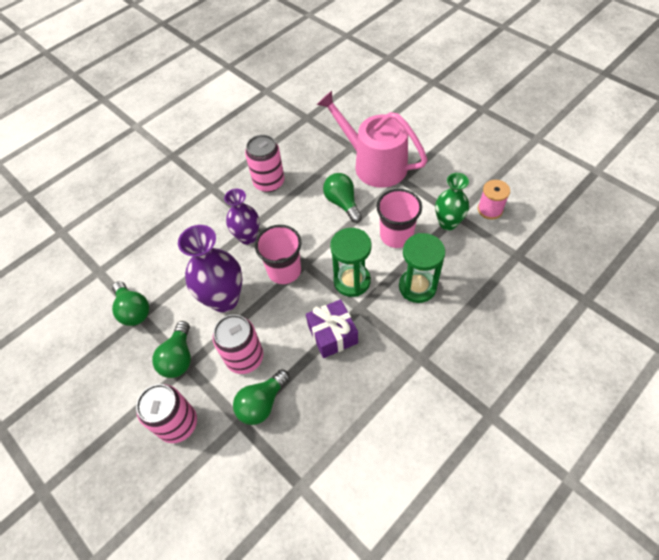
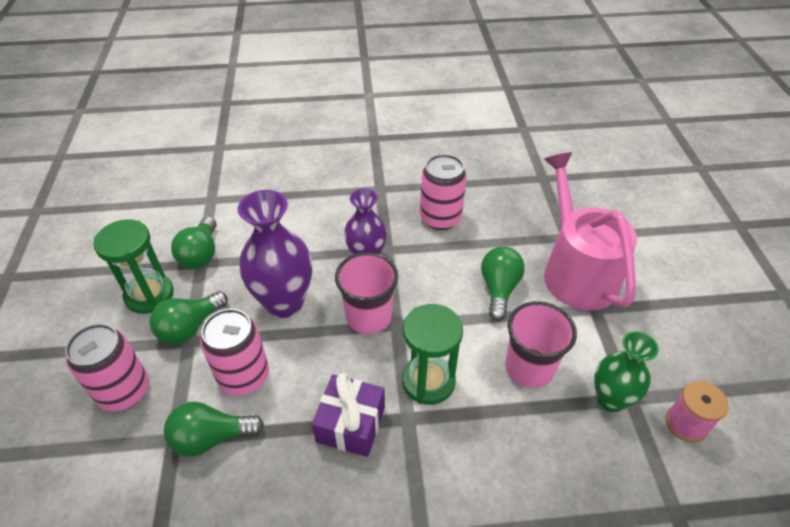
camera: 35 degrees right, 10 degrees down
green hourglass [399,233,445,303] -> green hourglass moved to [93,219,174,314]

